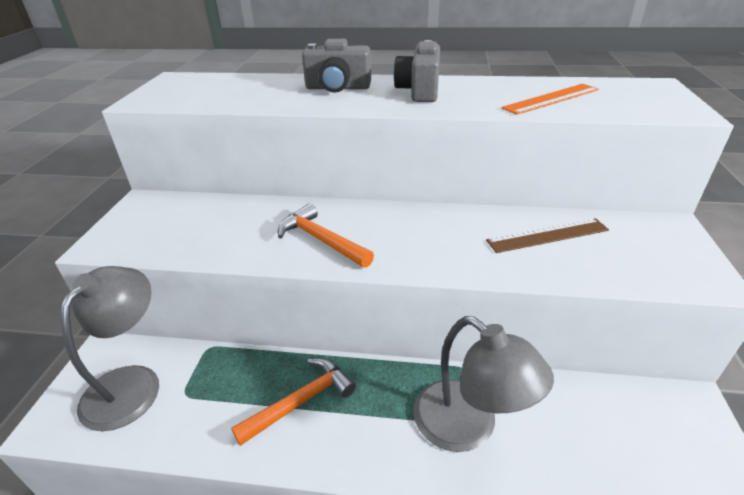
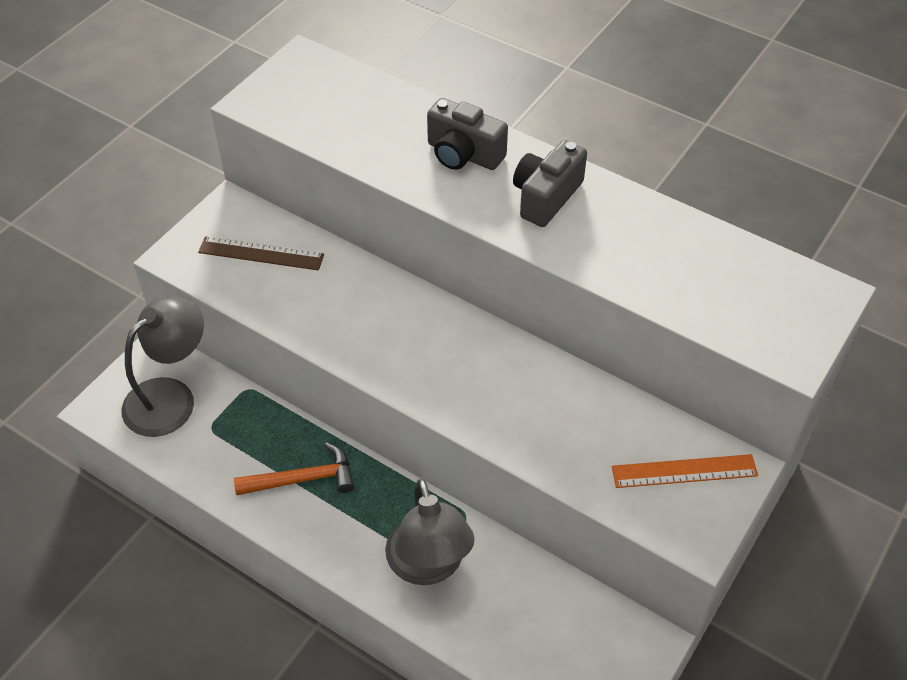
camera: 25 degrees right, 15 degrees up
orange hammer [278,204,374,268] -> none
brown ruler [486,218,609,253] -> brown ruler moved to [198,237,324,271]
orange ruler [501,84,599,115] -> orange ruler moved to [612,454,758,488]

